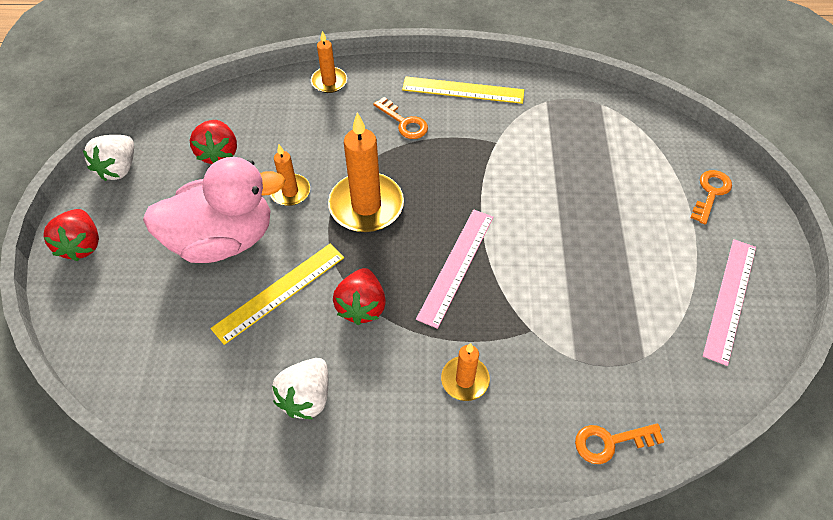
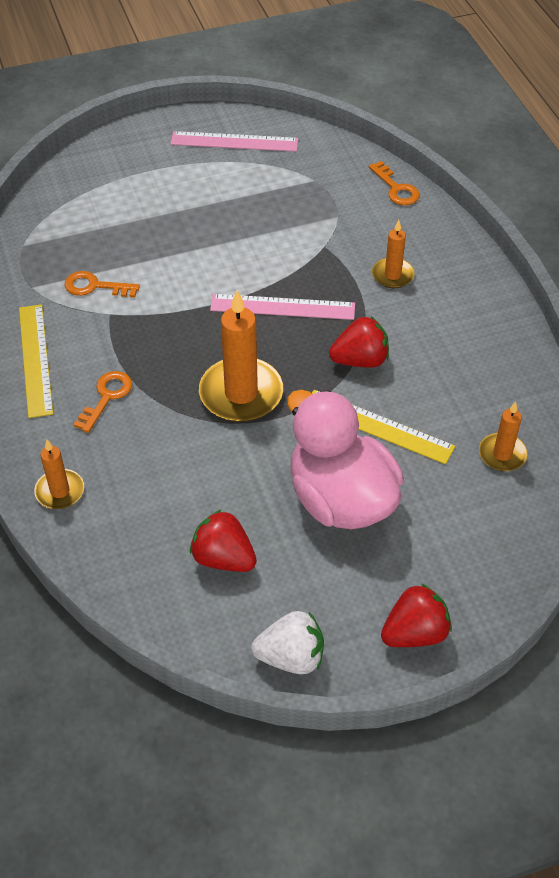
camera: 110 degrees left, 5 degrees down
red strawberry [190,120,237,164] -> red strawberry turned 120 degrees counterclockwise [190,510,257,572]
orange candle [270,145,310,206] -> orange candle moved to [479,401,528,471]
white strawberry [272,358,328,419] -> none
orange key [690,170,732,224] -> orange key moved to [65,271,140,298]

